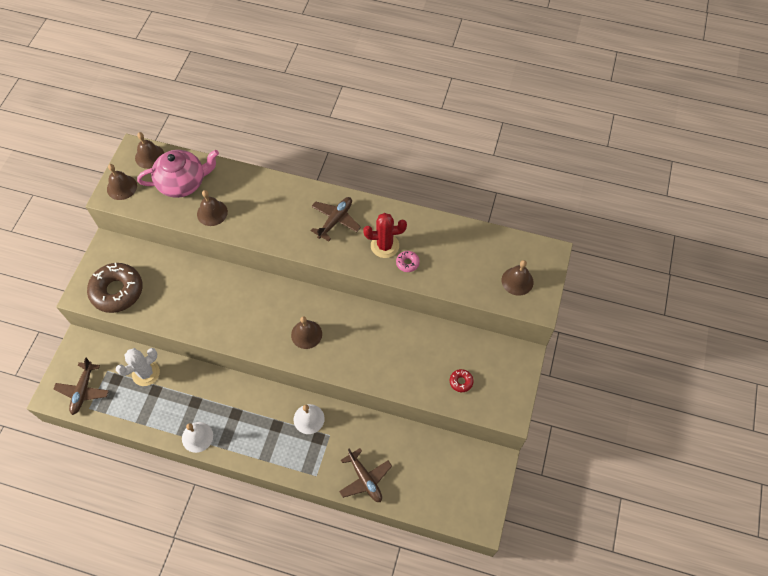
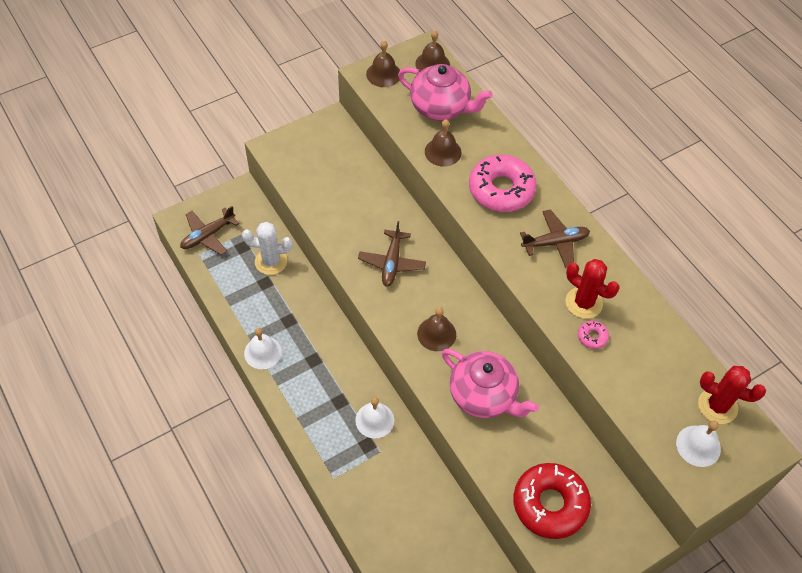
camera: 40 degrees right, 5 degrees down
brown donut [87,263,143,313] -> none
brown plane [339,448,392,502] -> brown plane moved to [358,221,426,287]
red donut [450,369,474,392] -> red donut [513,463,591,539], size x2.38
brown bell [502,260,533,296] -> white bell [676,421,721,467]
none -> pink teapot [442,349,539,418]
none -> pink donut [469,154,536,212]
none -> red cactus [698,366,766,424]

